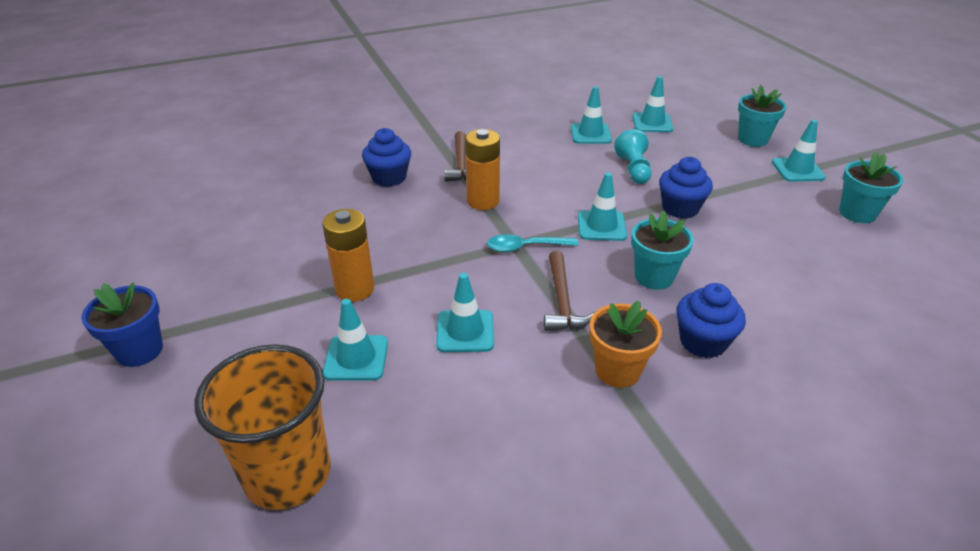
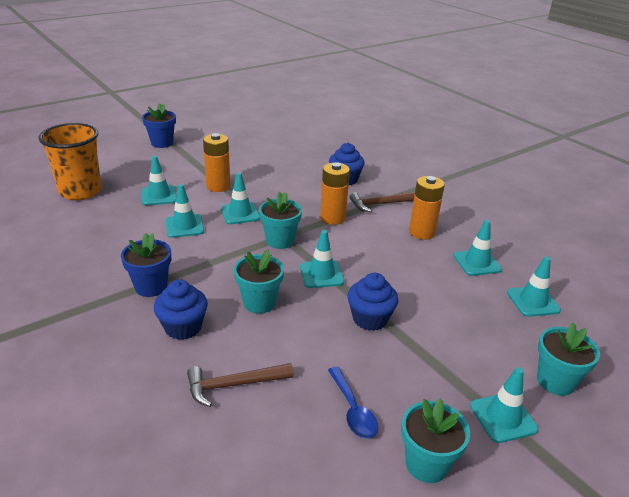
camera: 75 degrees right, 5 degrees down
turquoise spoon [487,234,578,252] -> turquoise flower pot [259,192,302,249]
brown hammer [544,251,595,331] -> brown hammer moved to [187,363,294,407]
orange flower pot [589,301,662,388] -> blue flower pot [121,233,171,297]
turquoise pawn [614,129,651,184] -> none
none -> turquoise traffic cone [221,173,260,224]
none -> blue spoon [328,367,378,439]
none -> orange battery [409,176,445,240]

